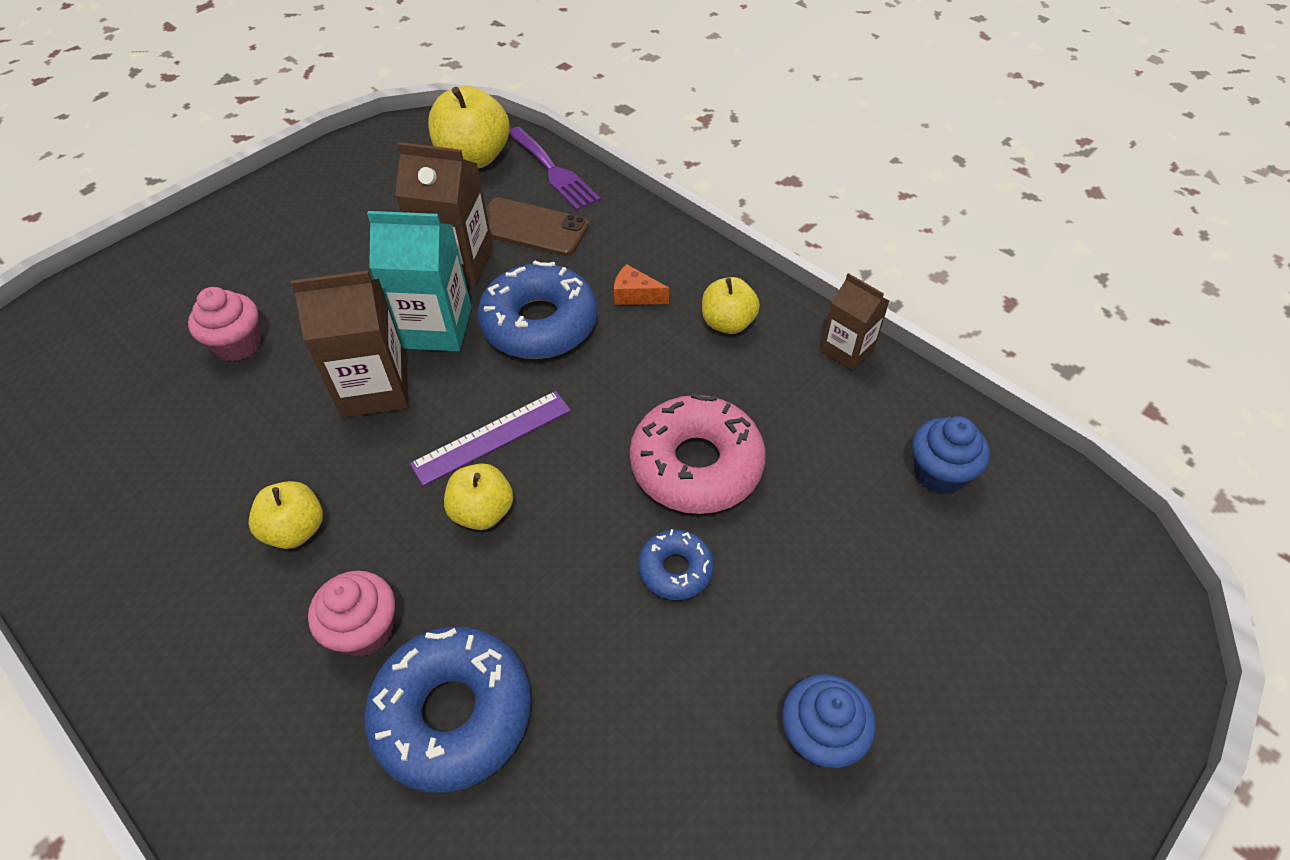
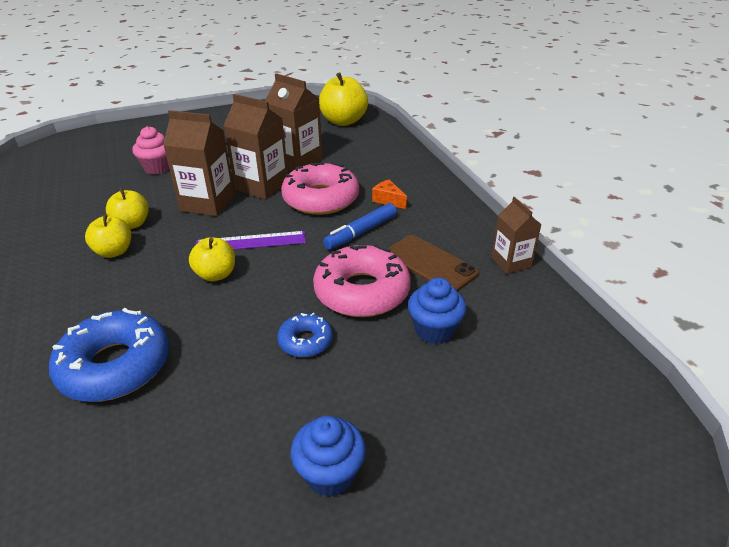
camera: 25 degrees right, 15 degrees down
pink cupcake [308,571,395,657] -> none
turquoise carton [367,211,471,352] -> brown carton [224,94,288,199]
blue donut [478,260,598,359] -> pink donut [281,162,359,215]
brown phone [486,197,589,256] -> brown phone moved to [387,235,479,292]
purple fork [509,127,601,211] -> none
yellow apple [702,277,760,334] -> yellow apple moved to [106,188,149,229]
blue cupcake [912,416,990,494] -> blue cupcake moved to [408,277,466,344]
none -> blue marker [323,203,397,250]

